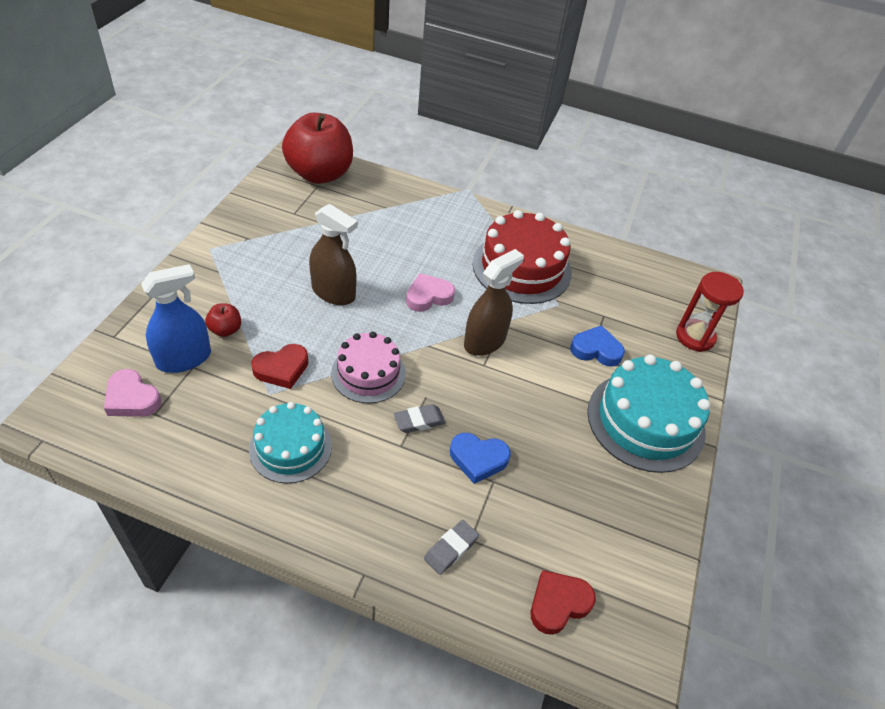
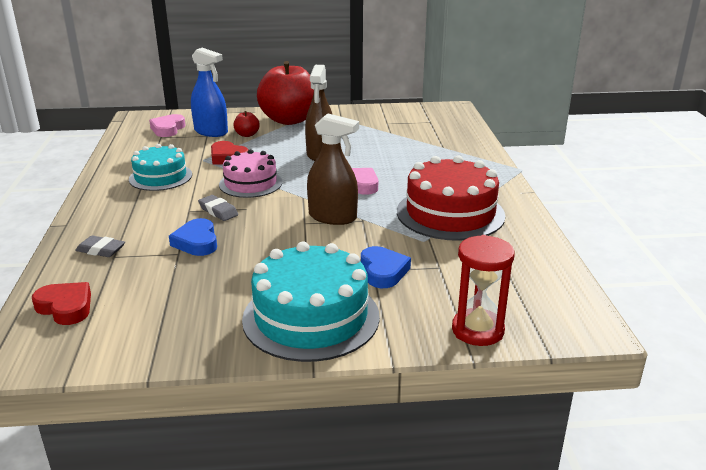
camera: 70 degrees right, 20 degrees down
red apple [282,113,353,184] -> red apple moved to [257,61,314,125]

